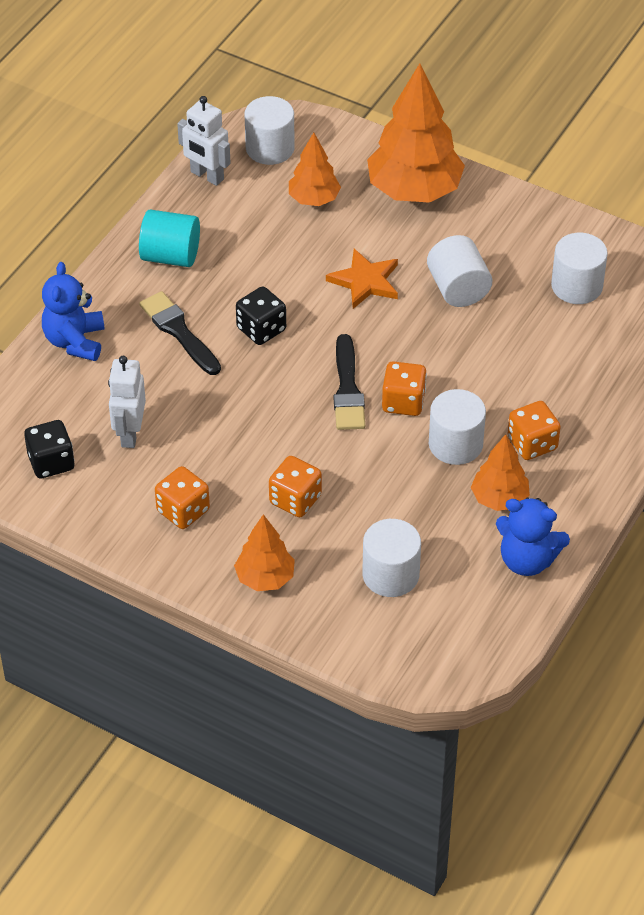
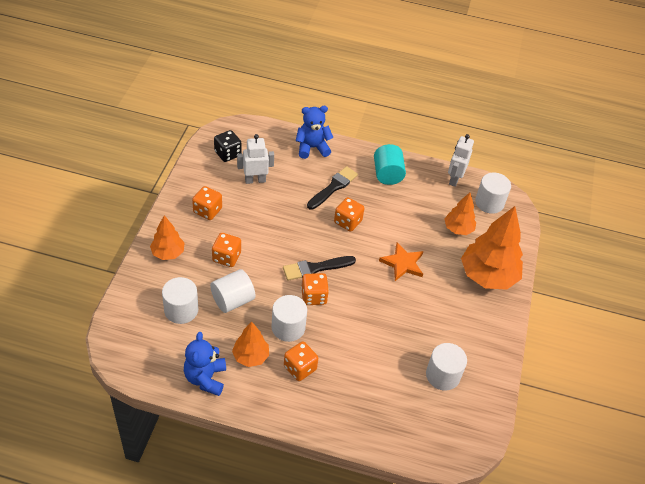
camera: 70 degrees right, 0 degrees up
black dice [236,286,286,345] -> orange dice [334,197,364,232]
white cylinder [427,235,493,307] -> white cylinder moved to [210,269,255,313]

